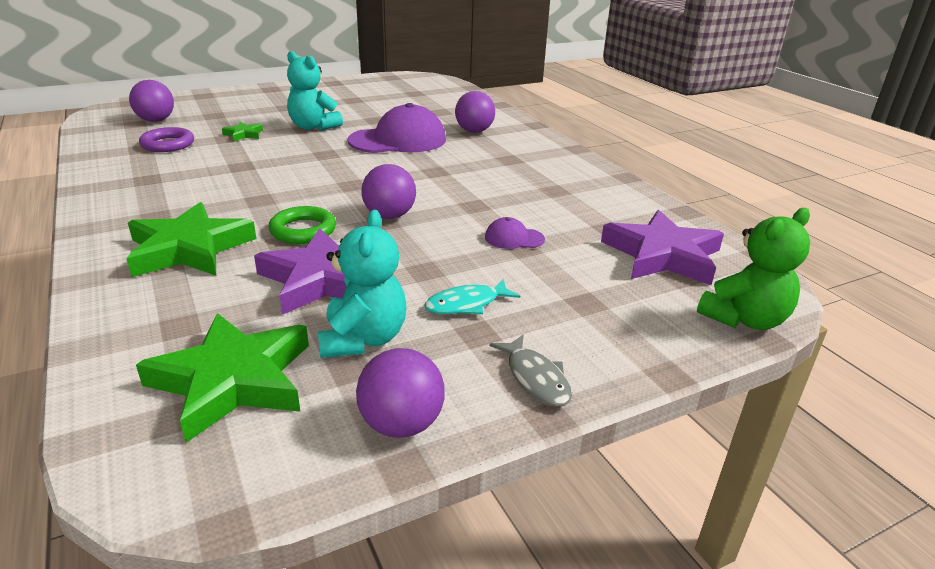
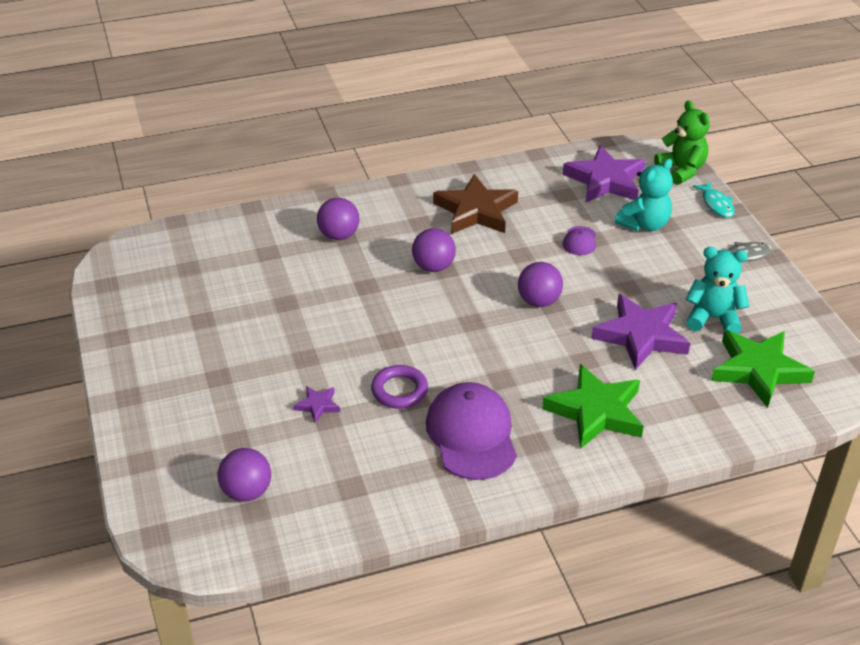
camera: 80 degrees left, 10 degrees up
purple ring [139,127,194,152] -> purple ring moved to [371,365,428,409]
green star [222,122,263,142] -> purple star [294,386,340,423]
green ring [269,206,336,244] -> none
turquoise teddy bear [287,51,343,130] -> turquoise teddy bear moved to [615,159,673,231]
purple cap [348,103,446,153] -> purple cap moved to [426,382,517,480]
purple ball [356,348,445,438] -> purple ball moved to [412,228,456,272]
turquoise fish [424,279,520,314] -> turquoise fish moved to [693,182,734,218]
none -> brown star [433,174,518,234]

